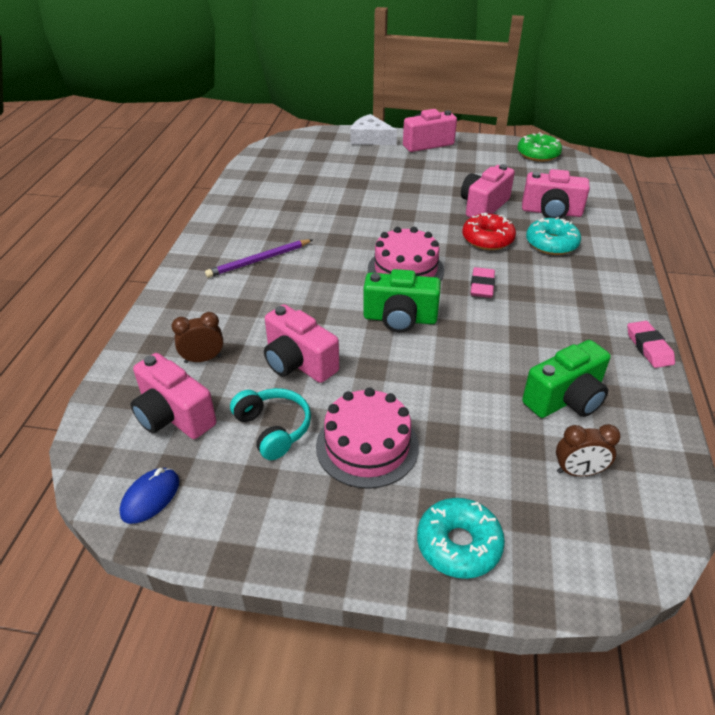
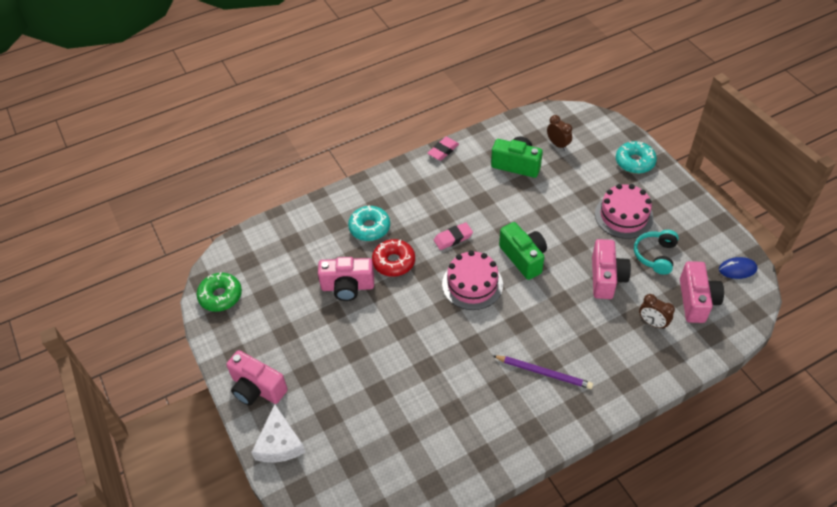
camera: 125 degrees left, 10 degrees up
pink camera [522,169,590,219] -> none

